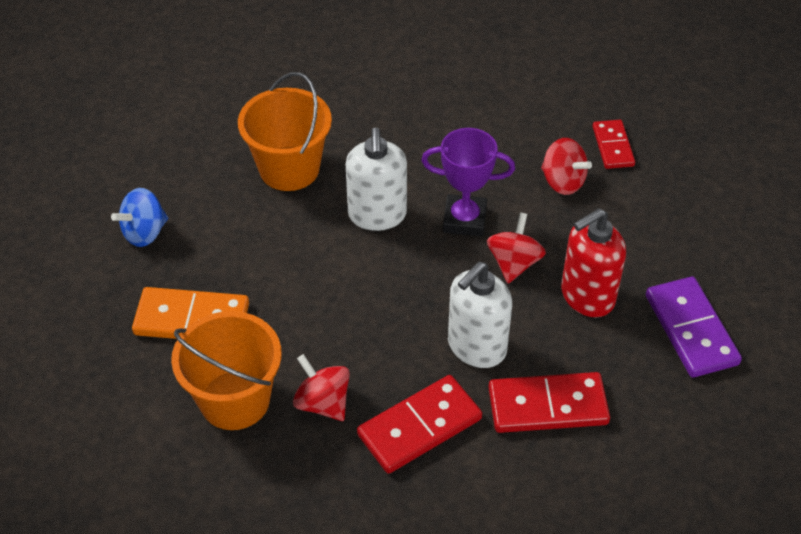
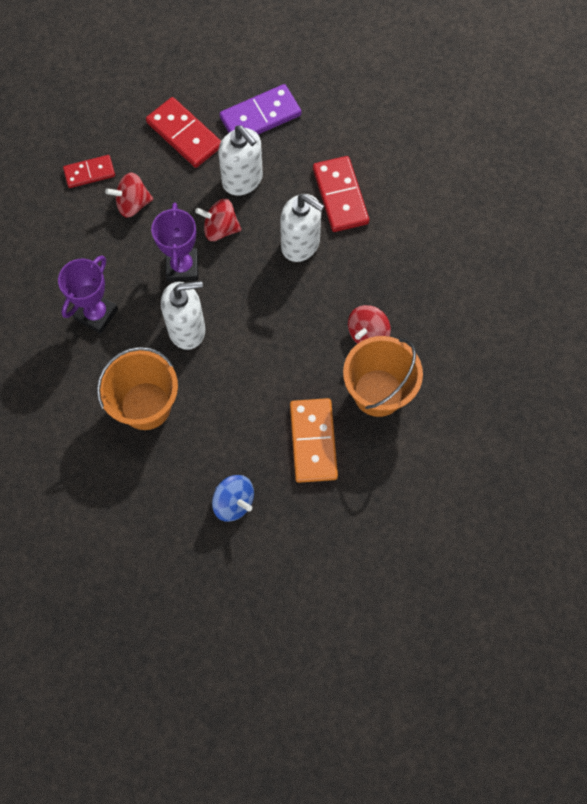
camera: 100 degrees left, 20 degrees up
red domino [357,375,482,474] -> red domino moved to [146,97,221,168]
red spinning top [541,138,592,195] -> red spinning top turned 135 degrees counterclockwise [105,172,153,217]
red soap dispenser [561,208,626,317] -> white soap dispenser [218,125,263,196]
none -> purple trophy [58,255,118,334]

